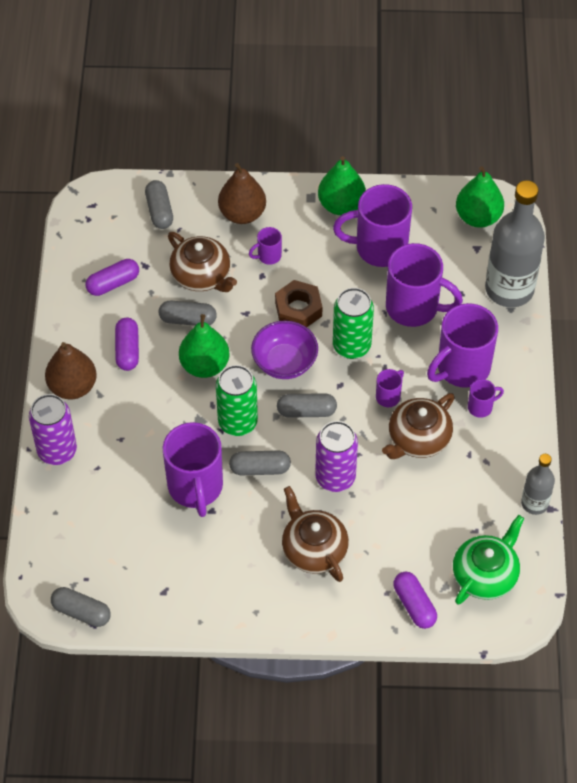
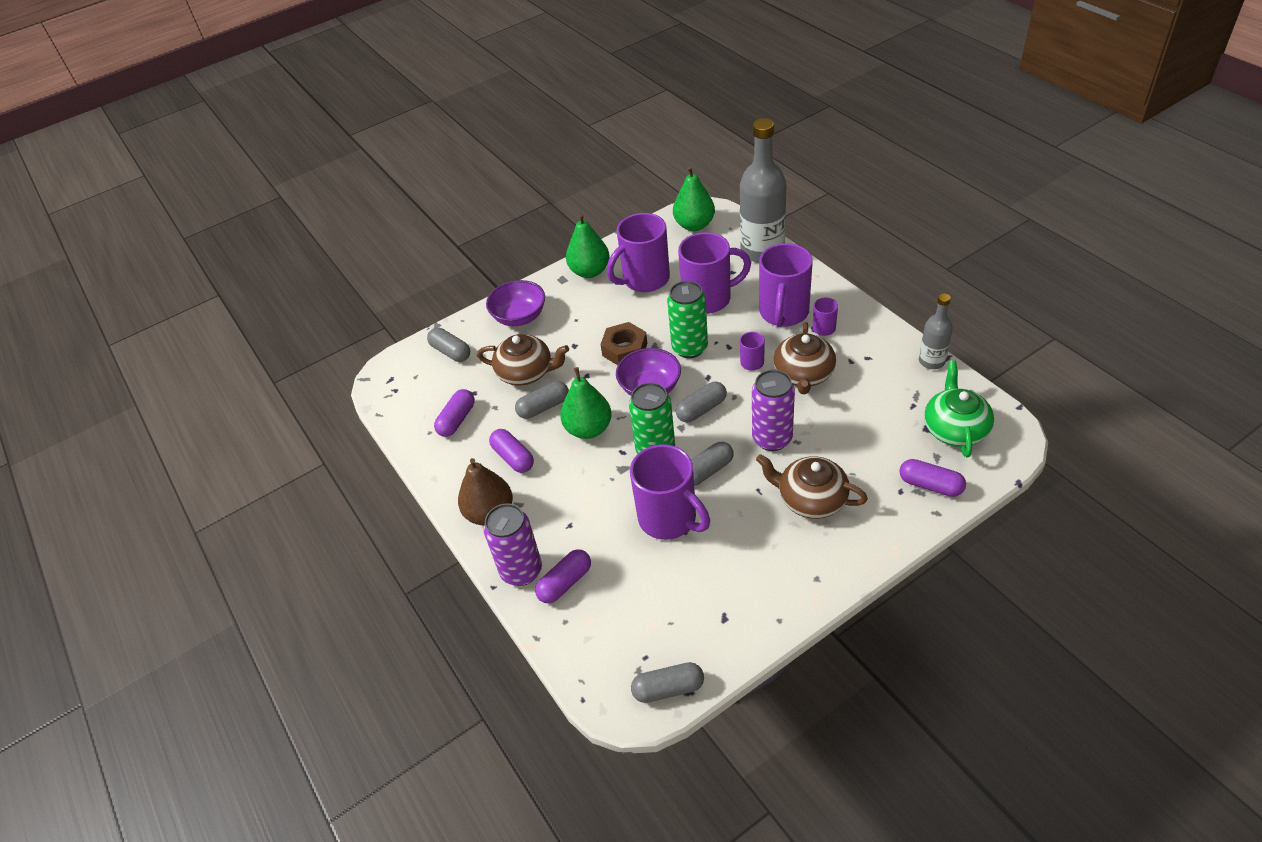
camera: 30 degrees left, 10 degrees down
brown pear [218,163,266,224] -> purple bowl [486,280,545,326]
purple mug [249,227,282,265] -> none
none -> purple capsule [535,549,591,603]

